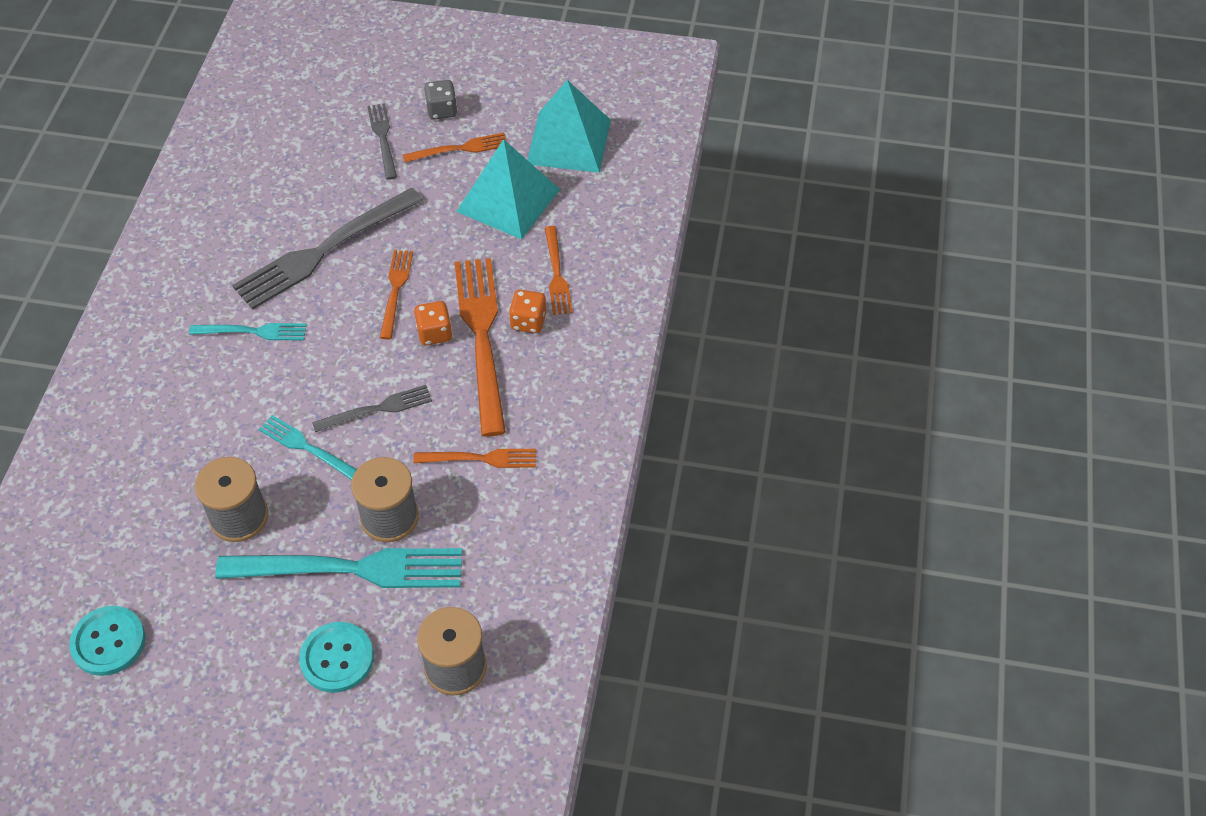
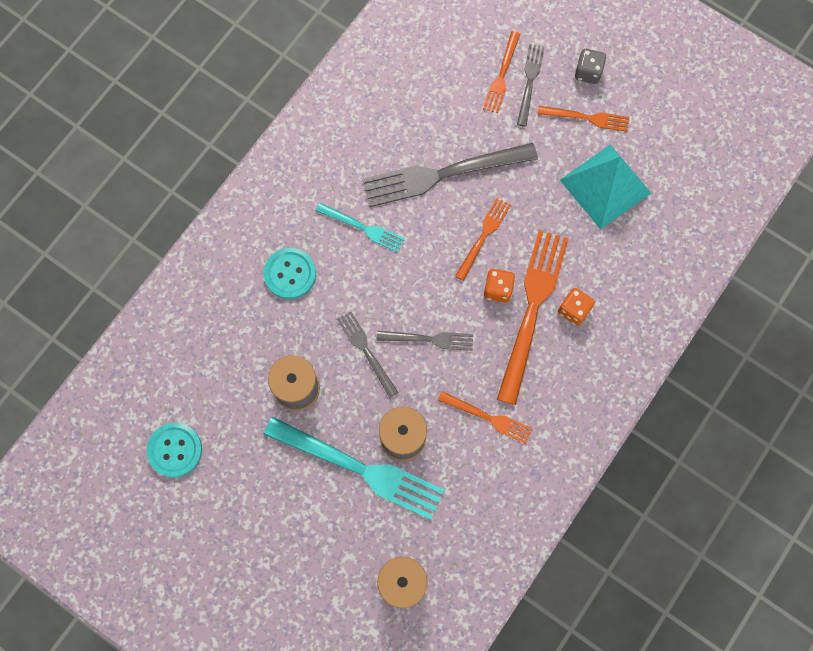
camera: 25 degrees right, 20 degrees up
turquoise fork [259,415,357,480] -> grey fork [337,311,398,398]
turquoise button [299,622,374,693] -> turquoise button moved to [264,248,316,299]
turquoise pyramid [527,80,611,173] -> none
orange fork [545,226,573,315] -> orange fork moved to [483,31,520,113]

